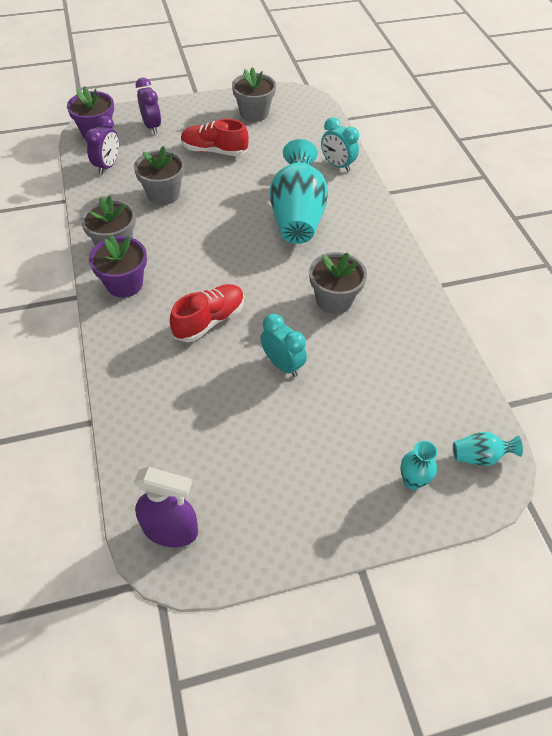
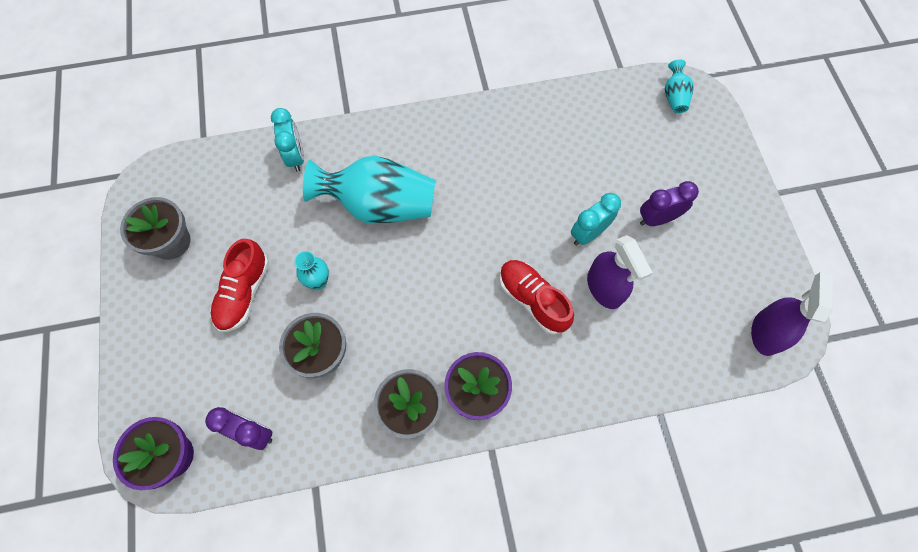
camera: 85 degrees left, 15 degrees up
purple clock [136,78,161,134] -> purple clock moved to [640,181,699,226]
grey flower pot [309,252,367,314] -> none
turquoise clock [321,117,359,172] -> turquoise clock turned 60 degrees counterclockwise [271,108,304,172]
turquoise vase [400,441,437,490] -> turquoise vase moved to [295,251,329,290]
none -> purple spray bottle [587,235,653,309]

